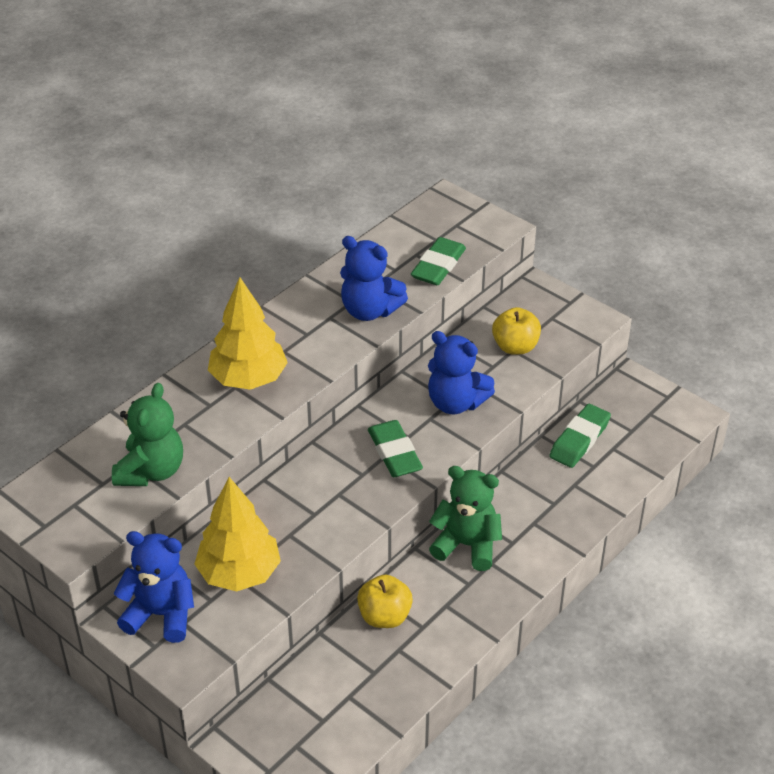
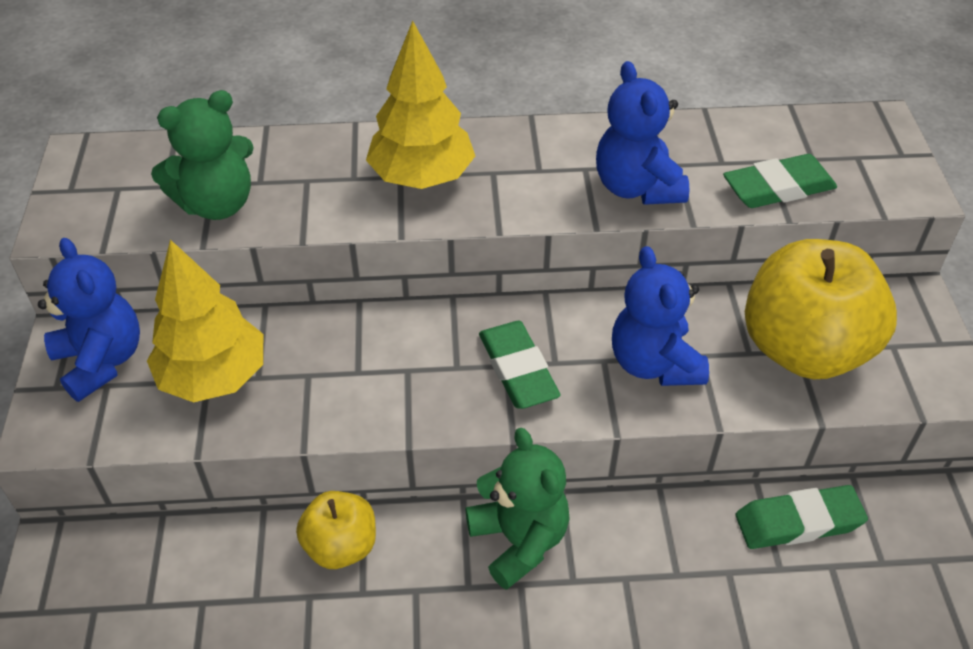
camera: 45 degrees right, 5 degrees up
green eraser [368,420,423,477] -> green eraser turned 45 degrees counterclockwise [479,321,561,409]
yellow apple [492,307,541,355] -> yellow apple [745,239,897,379], size x1.89

